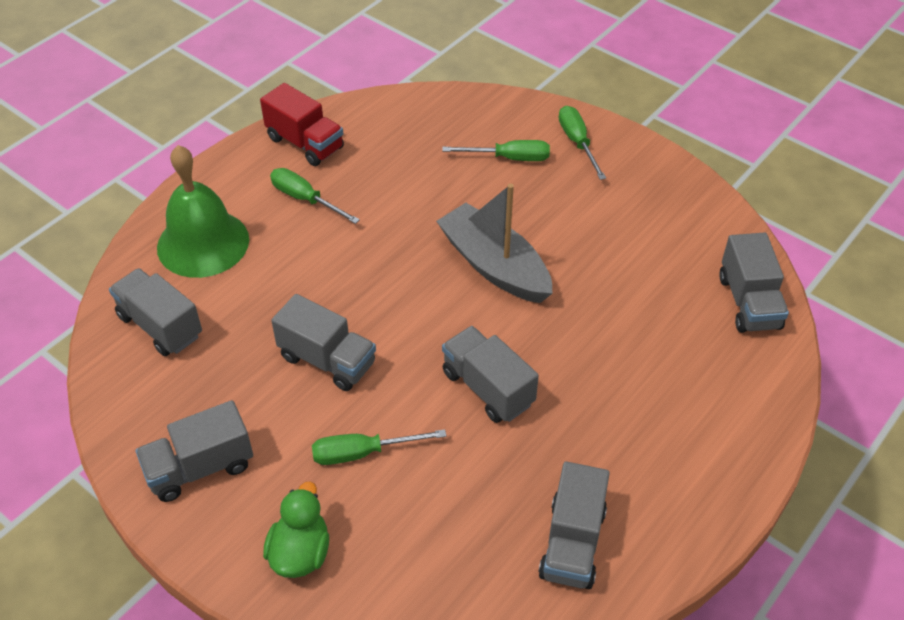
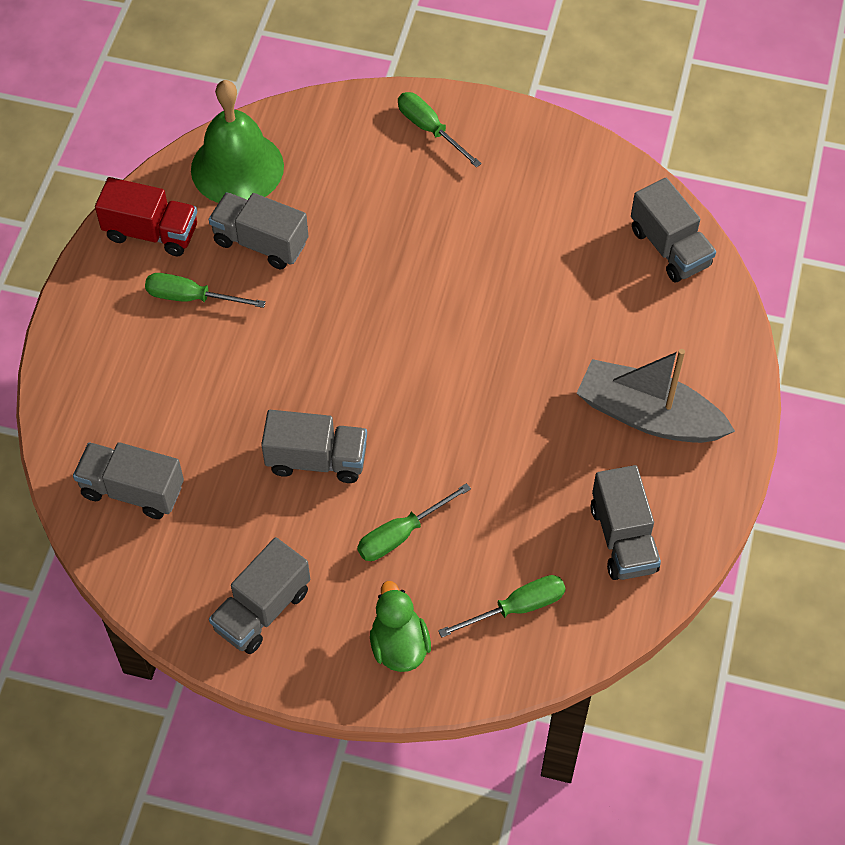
camera: 25 degrees left, 10 degrees up
green bell [157,145,249,278] -> green bell moved to [191,80,284,203]
grey boat [436,184,553,303] -> grey boat moved to [576,349,735,443]
green screwdriver [442,140,550,161] -> green screwdriver moved to [438,575,566,638]
grey truck [442,326,539,423] -> grey truck moved to [209,192,308,269]

